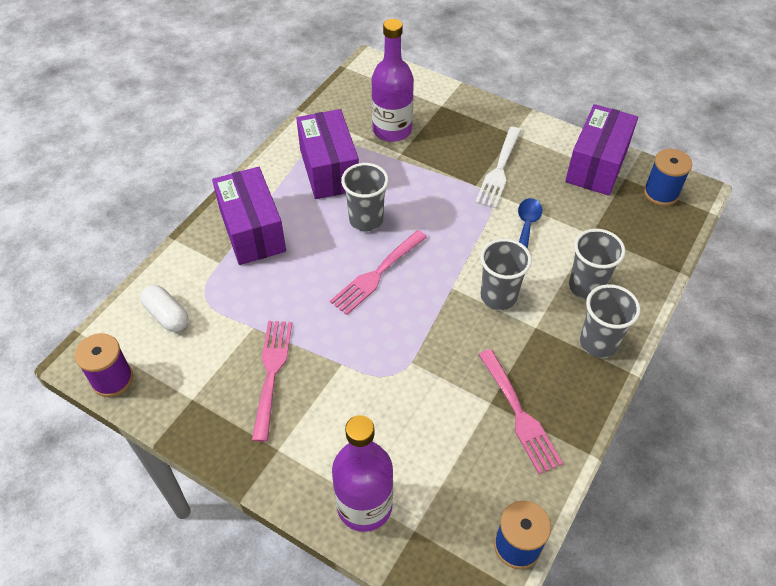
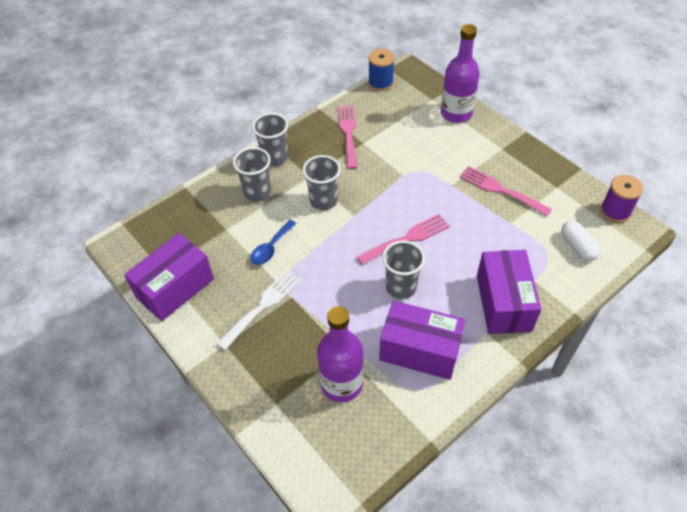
camera: 160 degrees left, 0 degrees up
pink fork [252,321,292,442] -> pink fork turned 105 degrees clockwise [460,166,552,216]
purple box [296,109,359,199] -> purple box turned 75 degrees counterclockwise [379,301,465,380]
blue spool [644,149,692,206] -> none

